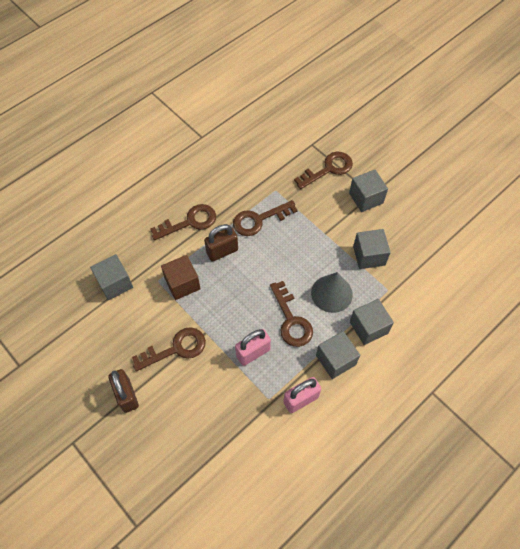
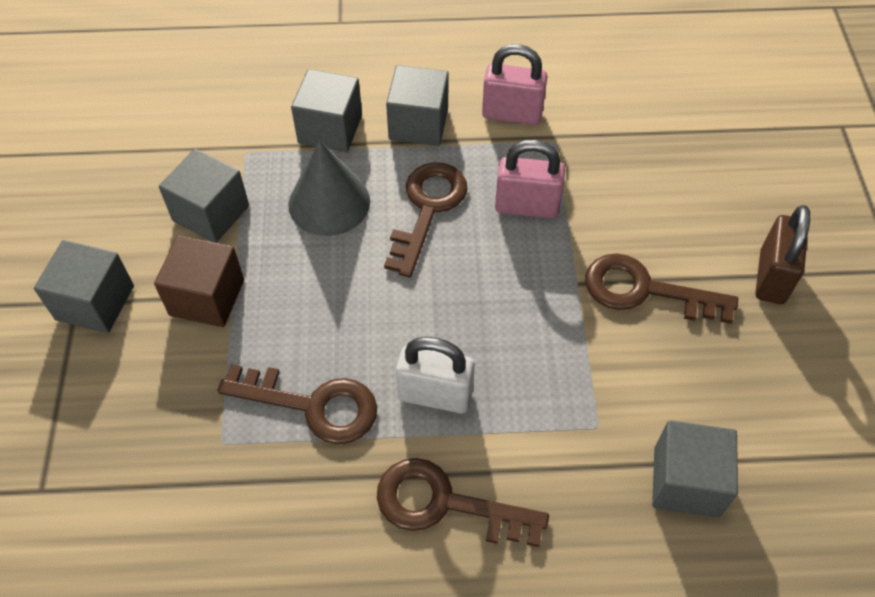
camera: 140 degrees left, 5 degrees down
brown cube [161,255,201,300] -> brown cube moved to [154,235,244,327]
brown padlock [204,224,238,262] -> white padlock [396,337,475,413]
brown key [294,152,353,189] -> none

